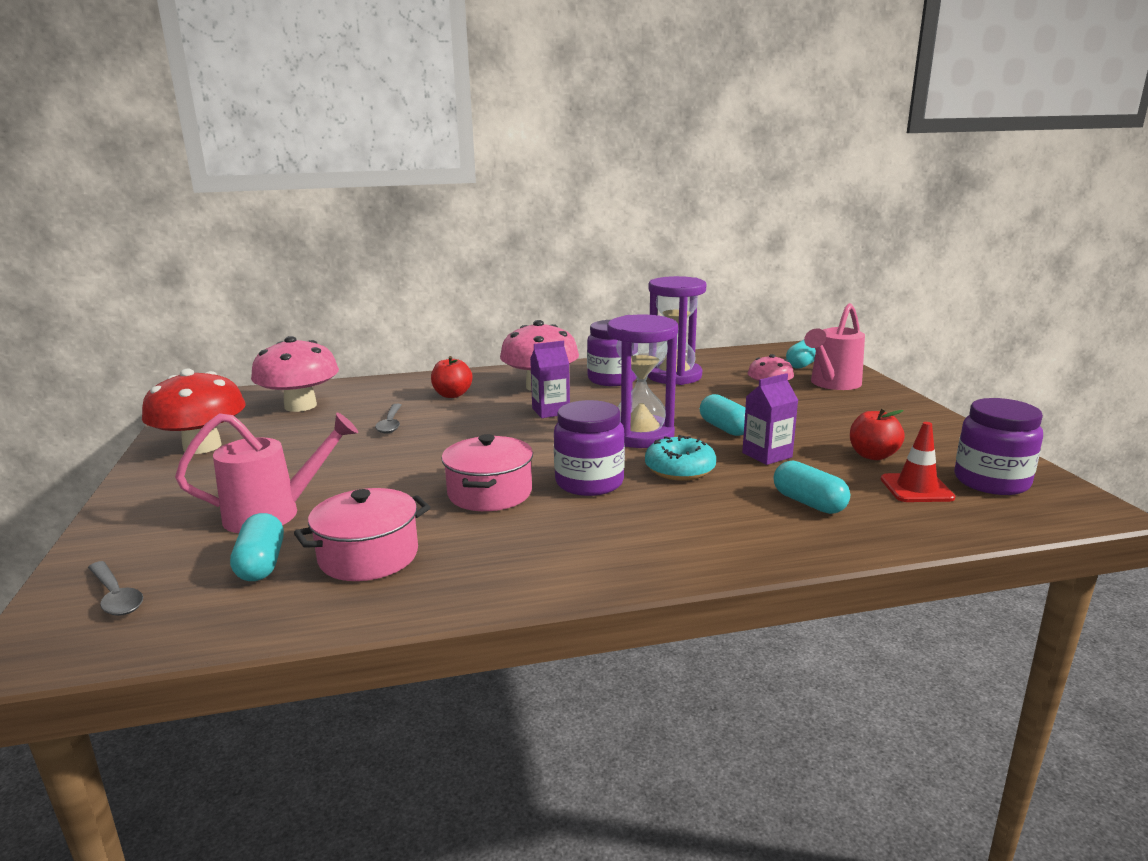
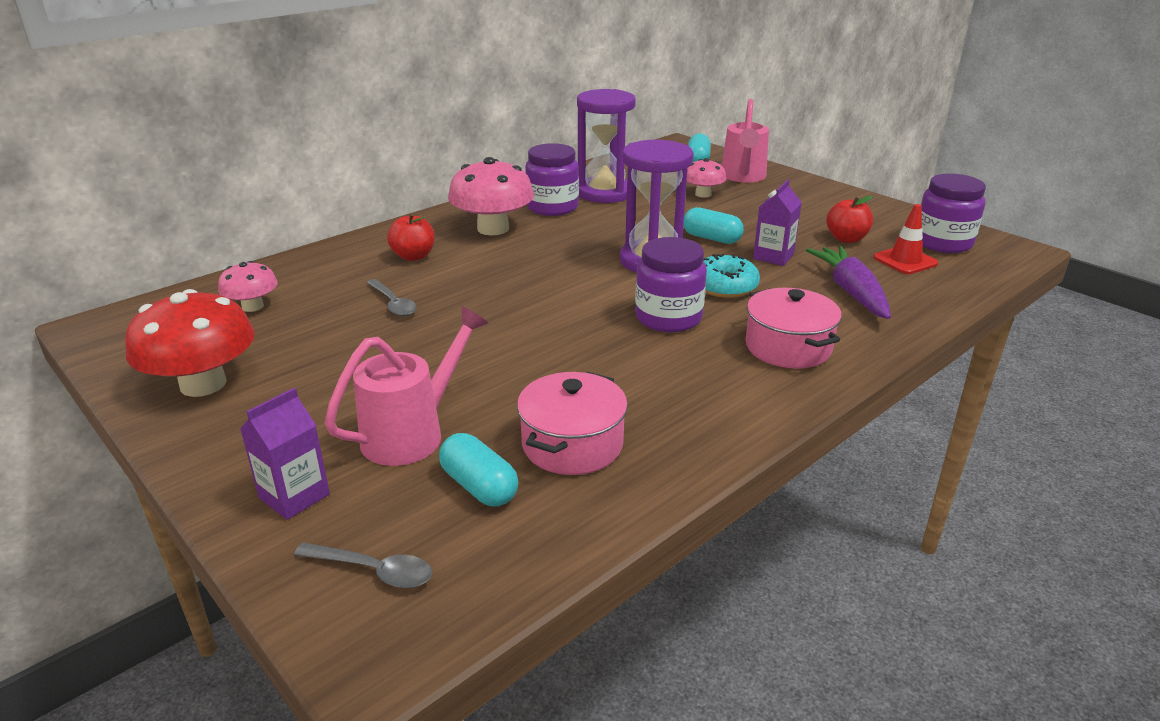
camera: 30 degrees left, 10 degrees up
pink mushroom [251,336,339,412] -> pink mushroom [218,261,278,312], size x0.56
pink pot [442,434,533,511] -> pink pot moved to [745,288,842,369]
purple carton [530,341,570,418] -> purple carton moved to [240,388,330,520]
turquoise capsule [774,461,850,514] -> purple carrot [806,246,891,319]

